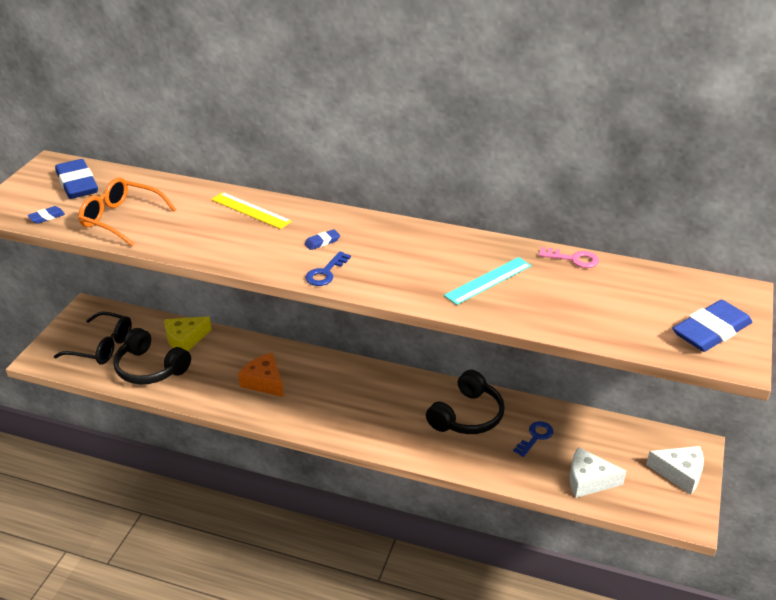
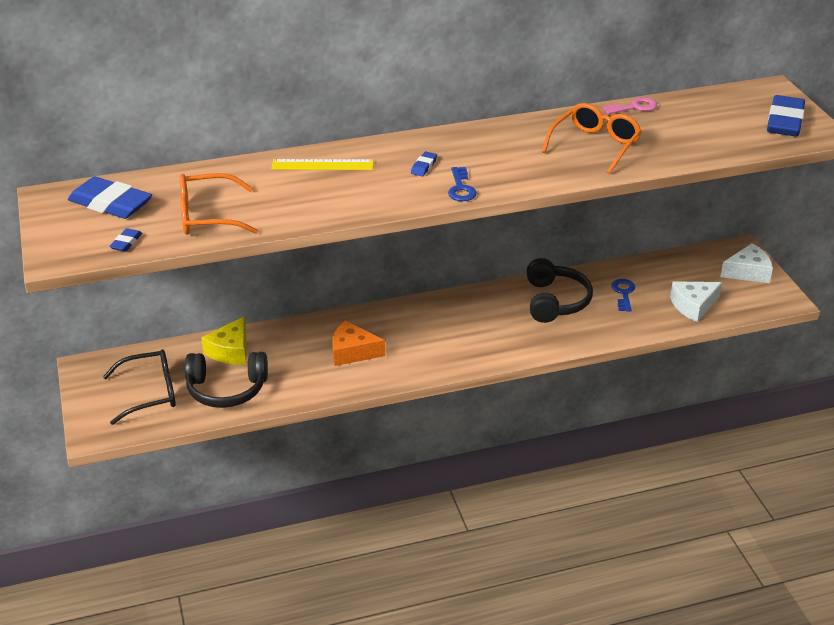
camera: 35 degrees left, 0 degrees up
turquoise ruler [444,257,532,305] -> orange glasses [542,103,642,174]

